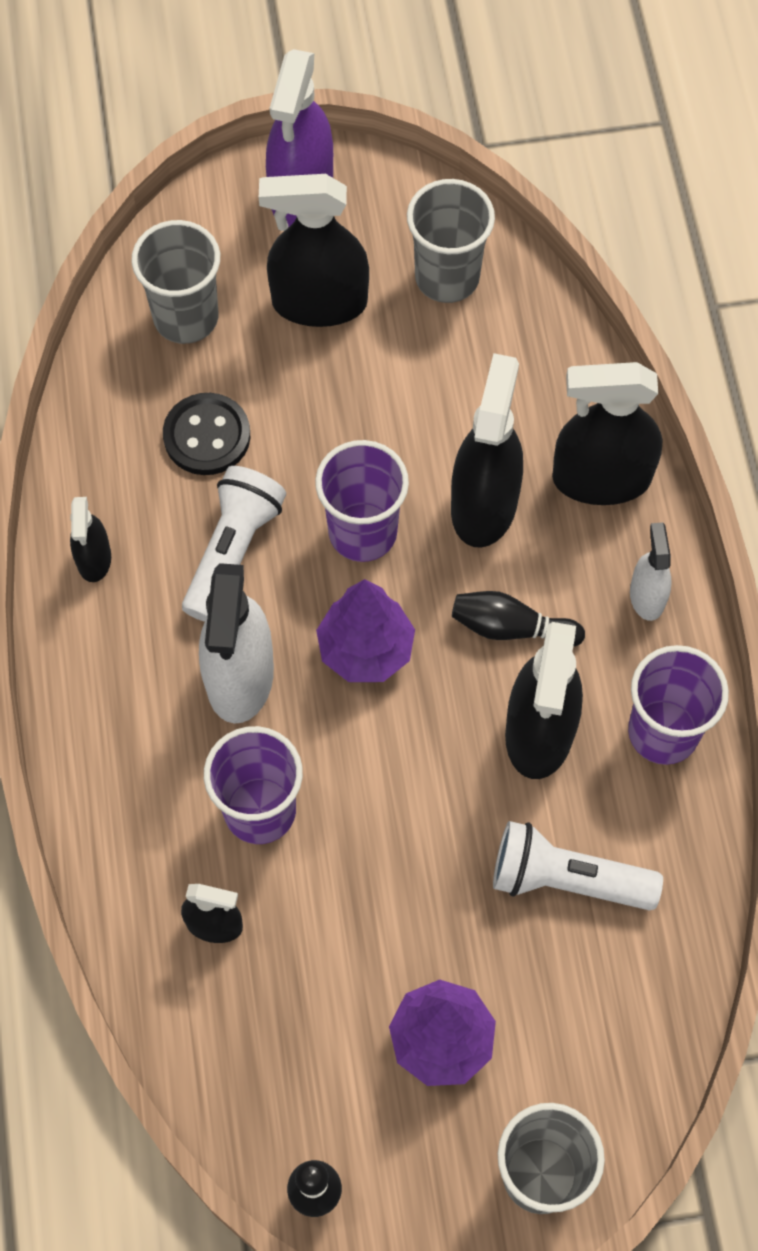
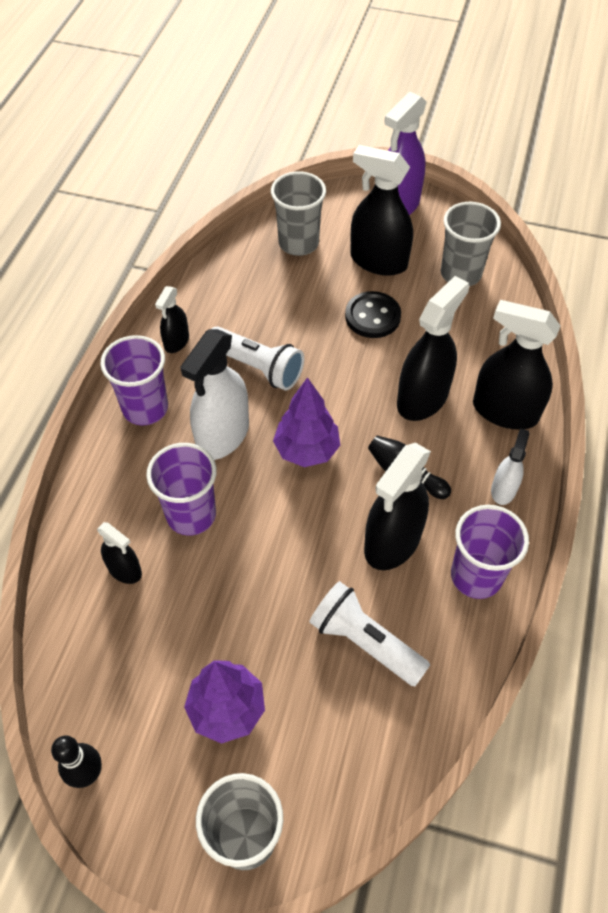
camera: 25 degrees right, 10 degrees down
black button [163,393,250,475] -> black button moved to [345,291,401,338]
white flashlight [182,466,286,622] -> white flashlight turned 75 degrees clockwise [211,326,304,390]
purple cup [315,440,409,562] -> purple cup moved to [100,335,168,425]

